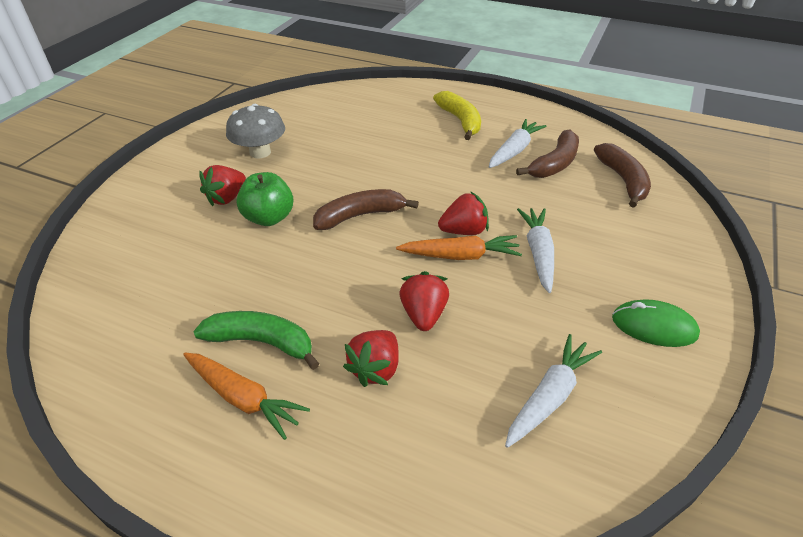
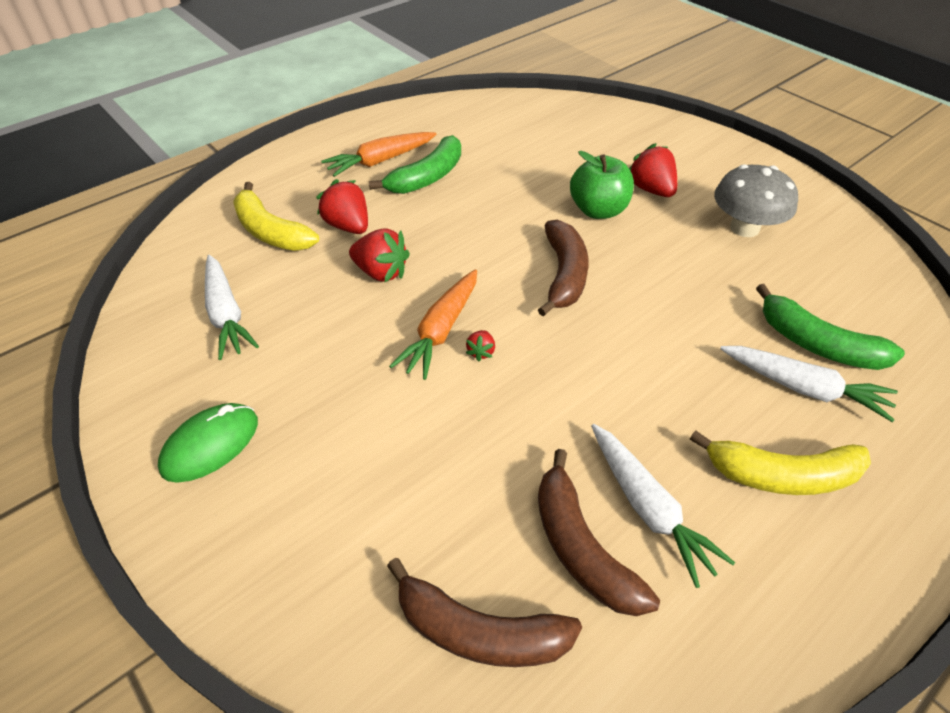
camera: 115 degrees right, 5 degrees up
red strawberry [438,191,489,235] -> red strawberry [466,330,495,361], size x0.51
white carrot [517,208,554,293] -> white carrot moved to [720,346,898,422]
none -> yellow banana [233,182,319,251]
none -> green banana [756,284,905,370]

